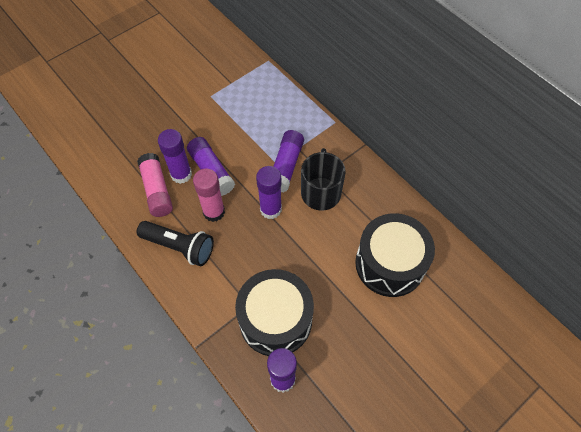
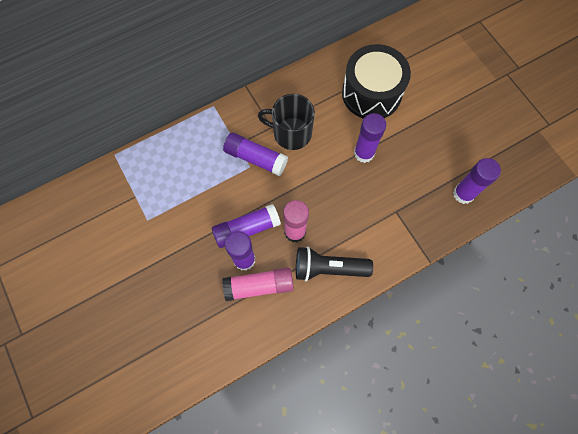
camera: 80 degrees left, 10 degrees up
black flashlight [137,221,214,266] -> black flashlight turned 120 degrees counterclockwise [296,247,373,281]
black drum [235,269,314,356] -> none
purple glue stick [256,166,282,219] -> purple glue stick moved to [354,113,386,163]

